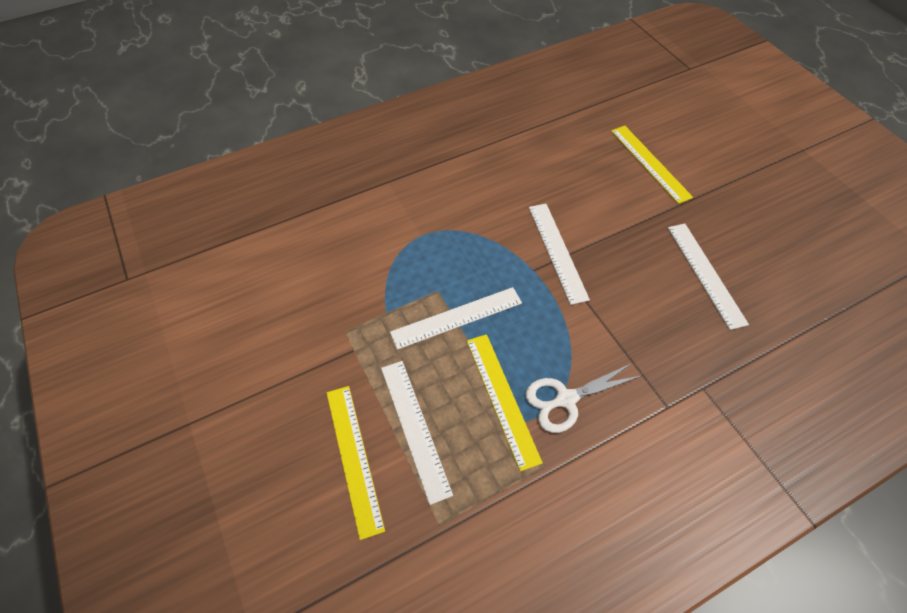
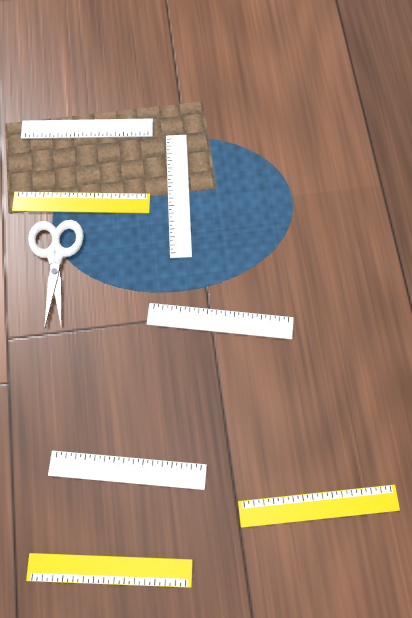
camera: 110 degrees right, 15 degrees up
yellow ruler [327,386,385,540] -> yellow ruler moved to [26,553,193,588]

